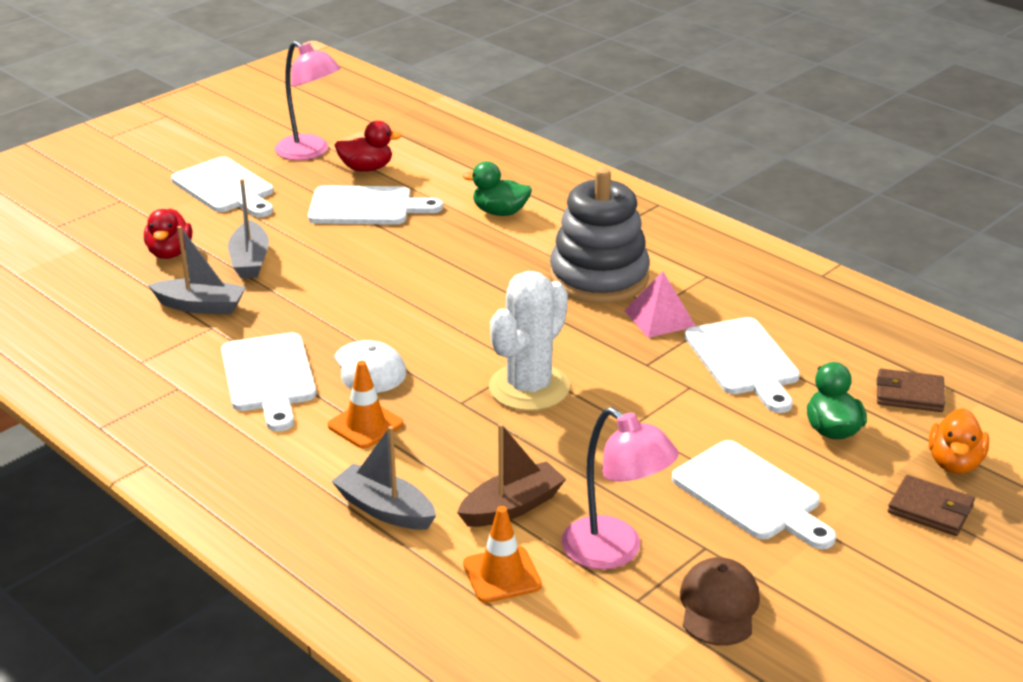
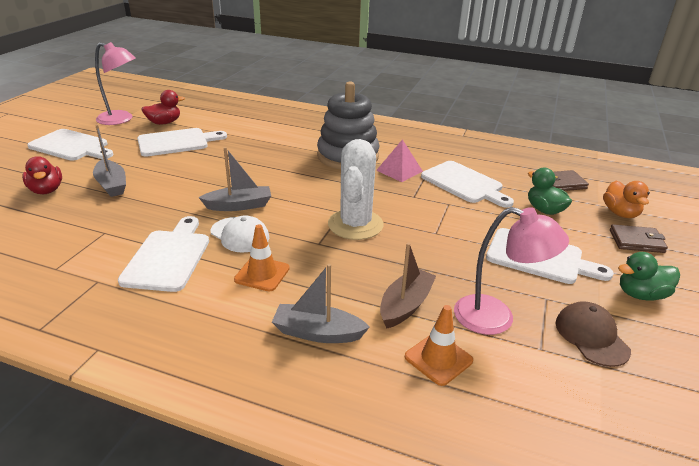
camera: 25 degrees left, 0 degrees up
grey boat [148,226,246,314] -> grey boat moved to [198,147,271,211]
white cutting board [221,332,316,432] -> white cutting board turned 135 degrees counterclockwise [118,216,209,292]
green duck [462,161,532,216] -> green duck moved to [618,252,680,301]

